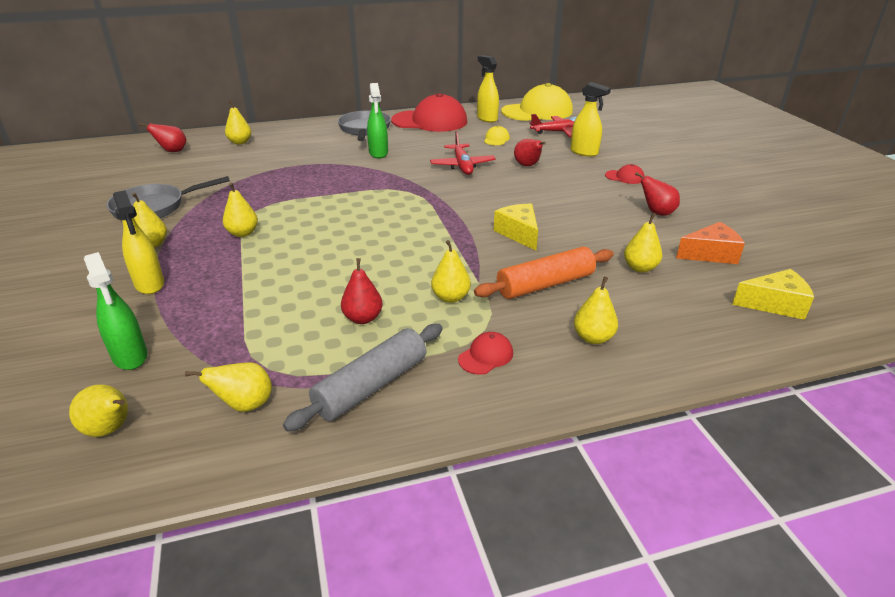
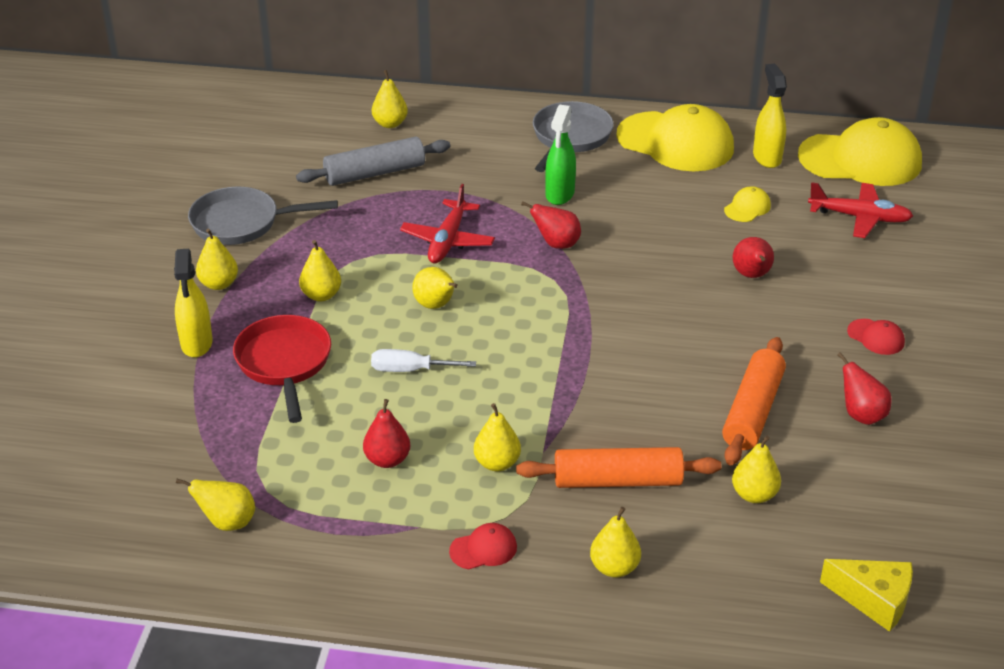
camera: 25 degrees right, 5 degrees up
yellow pear [69,384,128,437] -> yellow pear moved to [412,267,458,309]
green spray bottle [84,252,147,370] -> none
red pear [139,123,186,152] -> red pear moved to [521,201,581,249]
grey rolling pin [283,324,443,431] -> grey rolling pin moved to [296,137,450,186]
red cap [391,93,467,132] -> yellow cap [616,104,734,171]
red plane [430,131,496,175] -> red plane moved to [400,184,495,263]
yellow cheese [494,204,538,251] -> none
yellow spray bottle [571,82,611,157] -> none
orange cheese [676,222,745,264] -> none
none -> red pan [233,315,331,423]
none -> white screwdriver [371,349,476,372]
none -> orange rolling pin [722,337,786,465]

